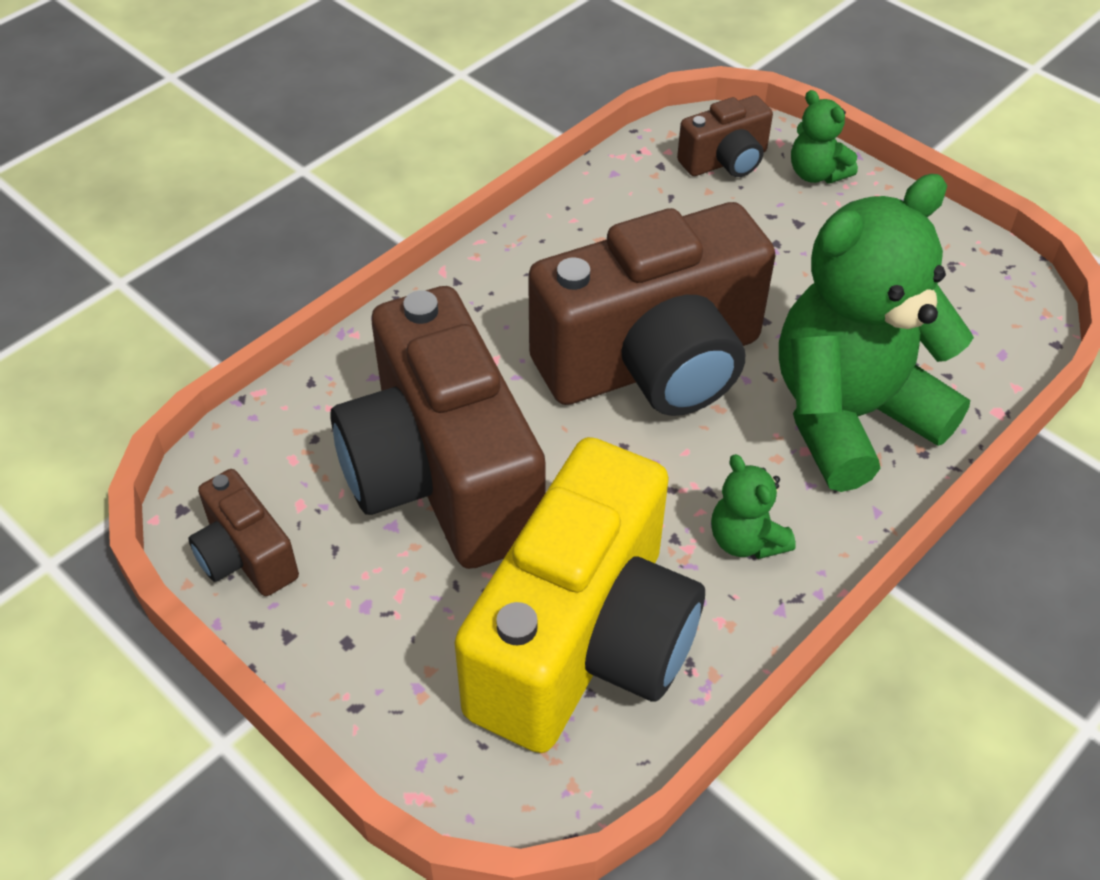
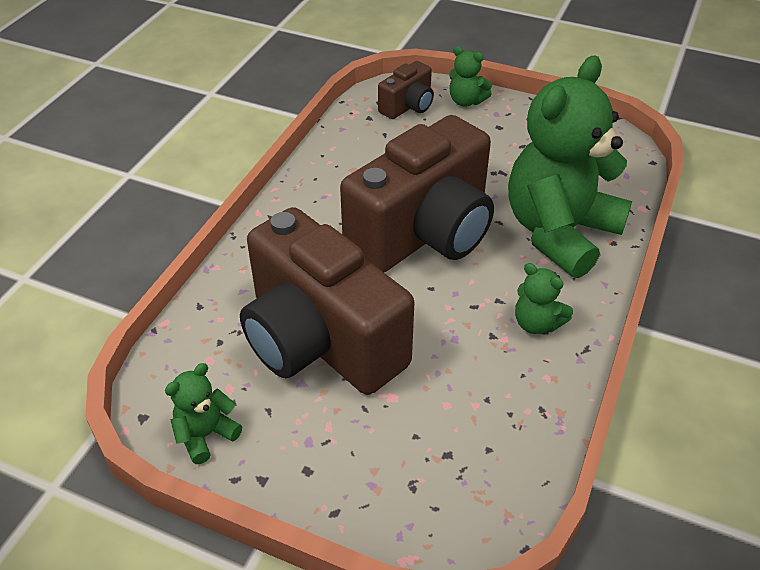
camera: 20 degrees left, 5 degrees down
brown camera [188,469,299,596] -> green teddy bear [165,363,242,464]
yellow camera [455,437,705,753] -> none

